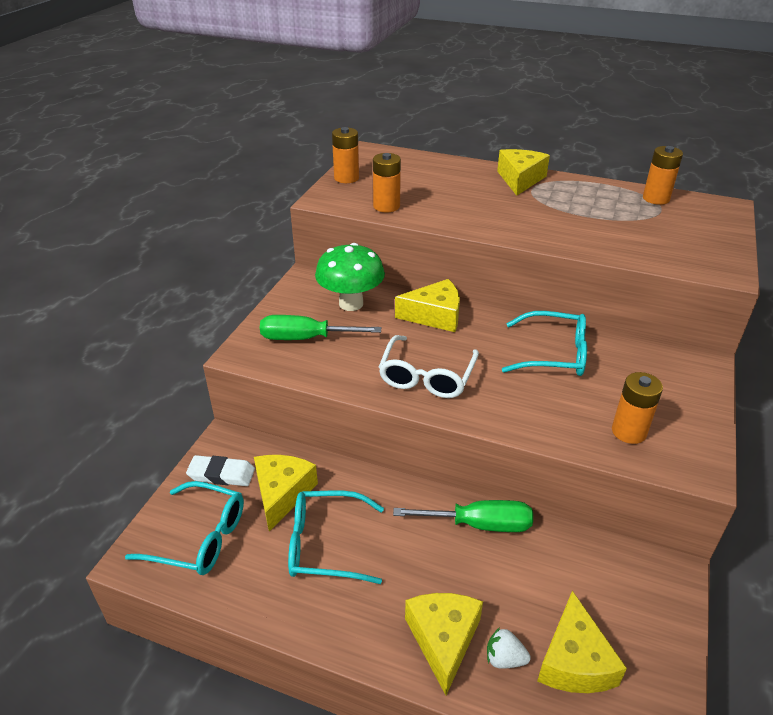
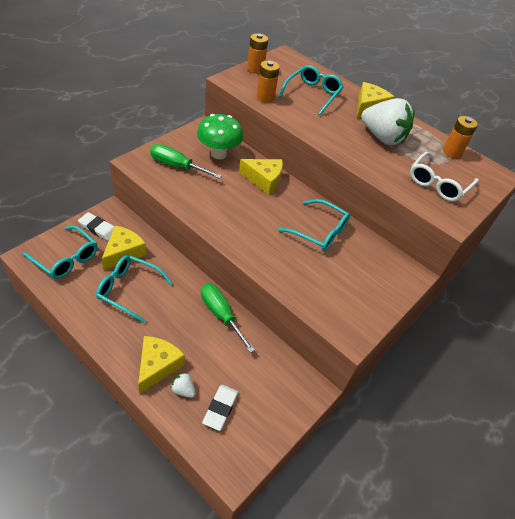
camera: 15 degrees right, 10 degrees up
white glasses [379,335,479,398] -> white glasses moved to [410,152,479,202]
green screwdriver [393,500,533,532] -> green screwdriver turned 150 degrees counterclockwise [201,284,255,353]
yellow cheese [537,590,627,693] -> white eraser [202,385,239,431]
orange battery [612,372,663,444] -> none
none -> turquoise glasses [279,65,344,115]
none -> white strawberry [361,98,415,145]

